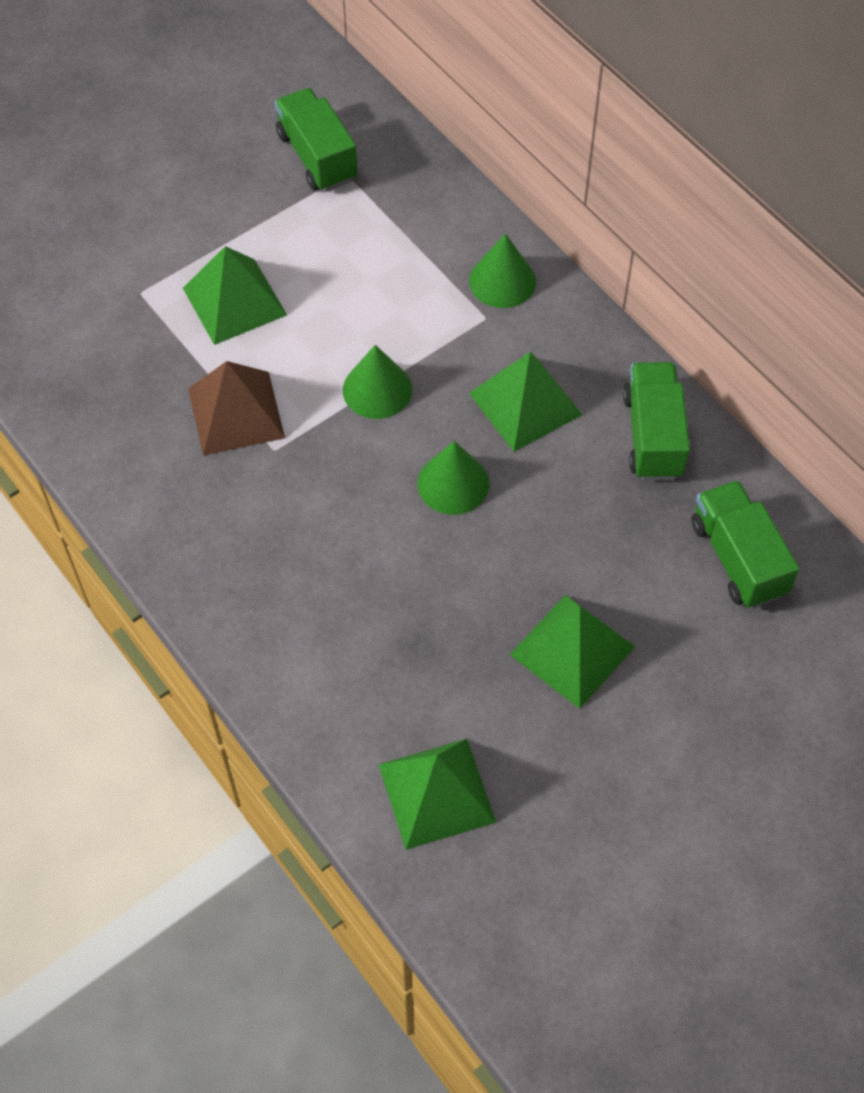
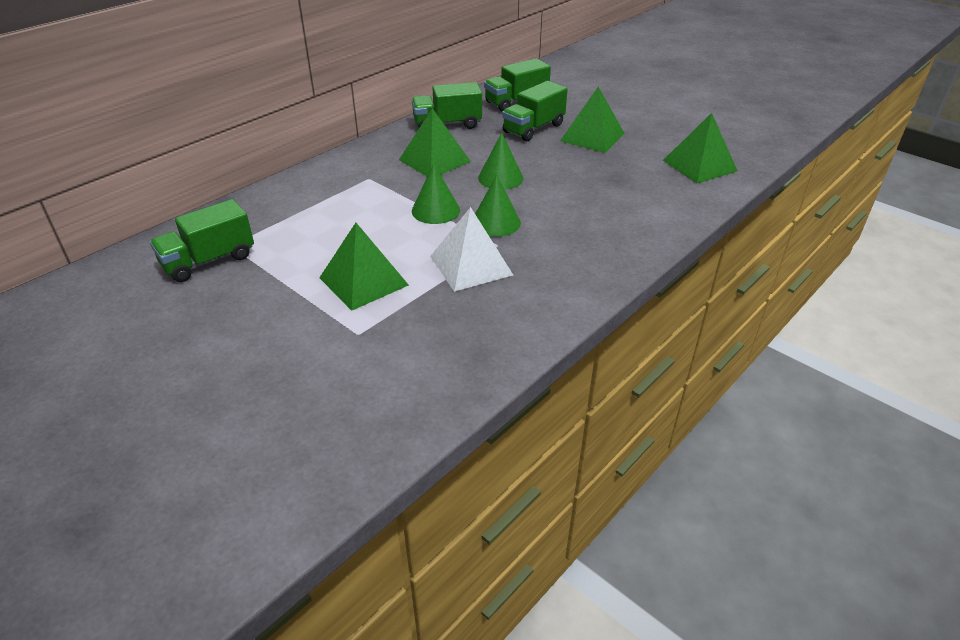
camera: 100 degrees left, 20 degrees down
brown pyramid [188,361,285,456] -> white pyramid [430,207,513,292]
green cone [469,234,536,308] -> green cone moved to [475,175,521,237]
none -> green truck [502,81,568,141]

